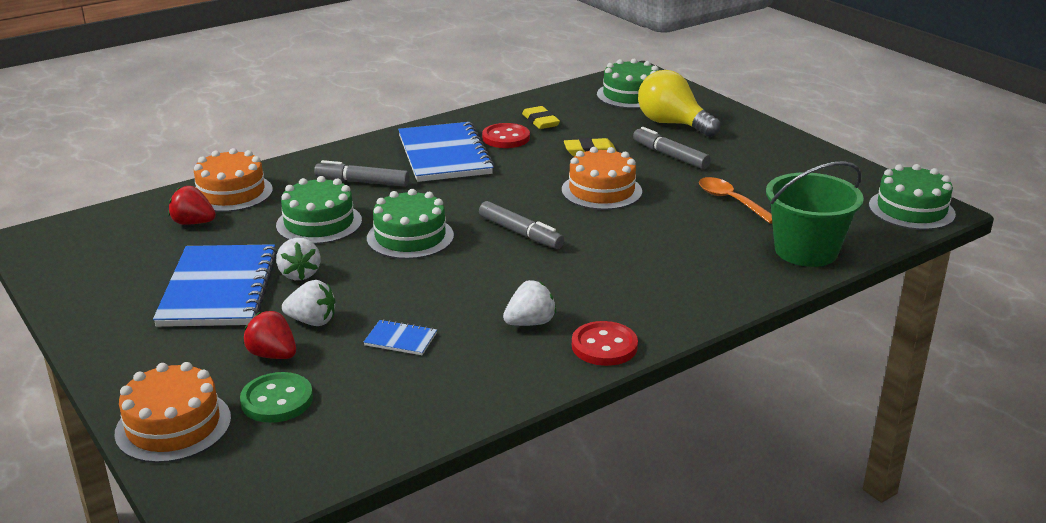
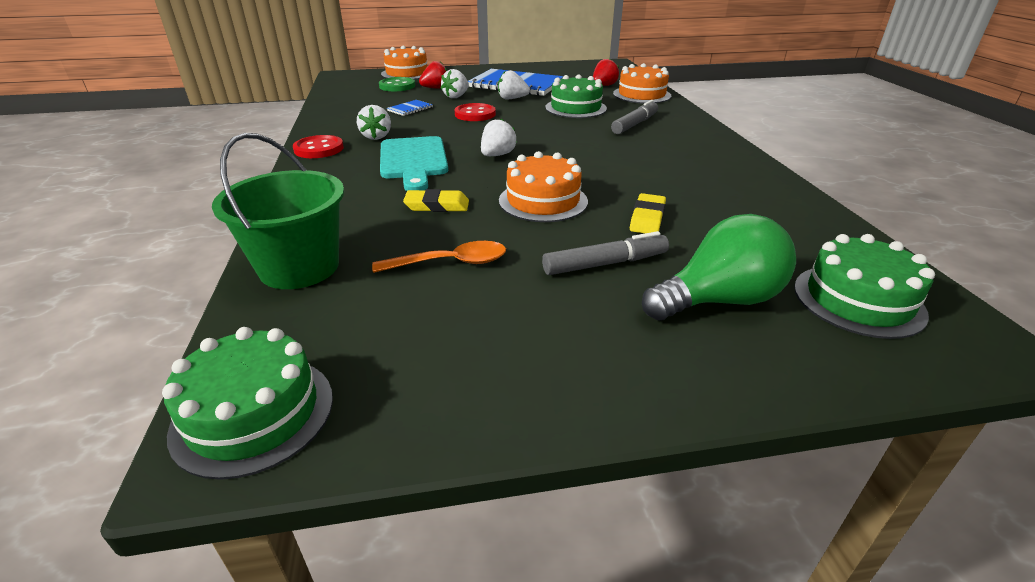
camera: 115 degrees right, 5 degrees up
green cake [367,189,454,259] -> none
blue notebook [398,122,495,182] -> none
grey marker [479,201,564,249] -> white strawberry [481,119,517,156]
red button [482,123,530,148] -> red button moved to [455,103,496,121]
yellow eraser [522,106,560,129] -> yellow eraser moved to [403,189,469,212]
yellow light bulb [638,70,720,137] -> green light bulb [642,214,796,321]
none -> turquoise cutting board [380,136,448,191]

